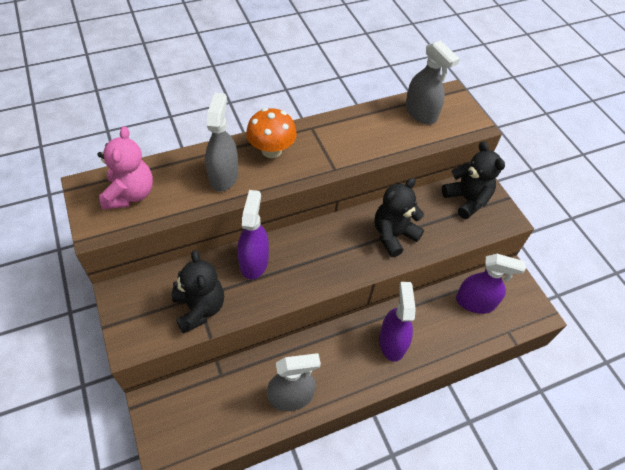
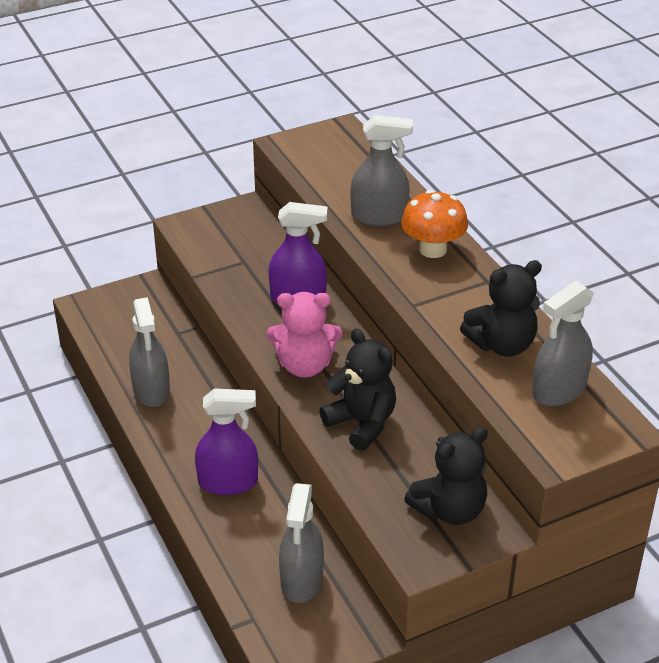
camera: 90 degrees right, 15 degrees down
pink teddy bear [97,126,153,210] -> pink teddy bear moved to [267,292,342,378]
black teddy bear [172,250,224,334] -> black teddy bear moved to [460,260,542,357]
purple spray bottle [456,254,526,314] -> grey spray bottle [279,483,324,603]

